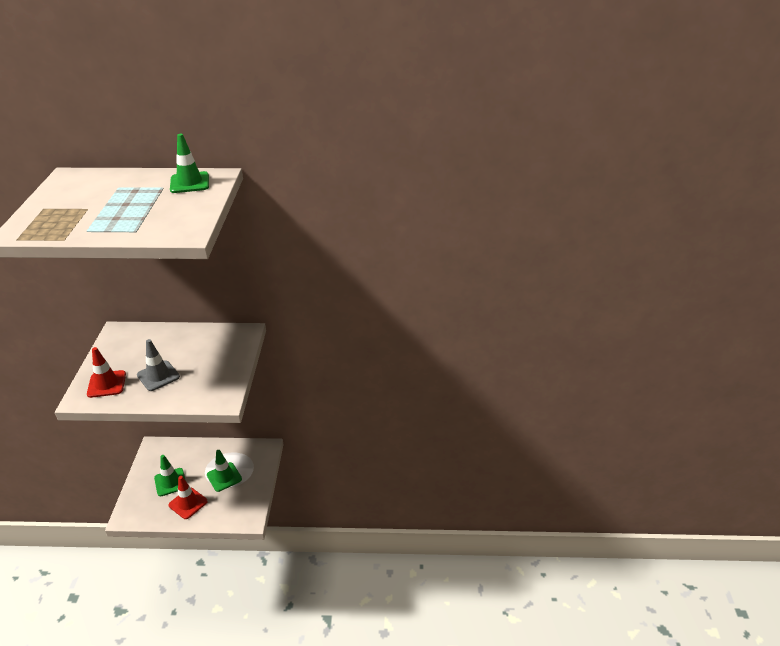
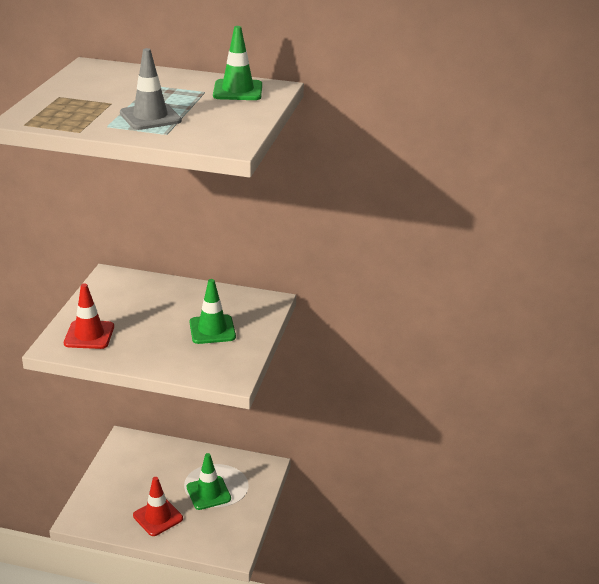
camera: 10 degrees right, 5 degrees down
grey traffic cone [137,339,180,391] -> grey traffic cone moved to [120,48,182,130]
green traffic cone [154,455,186,496] -> green traffic cone moved to [189,279,236,344]

